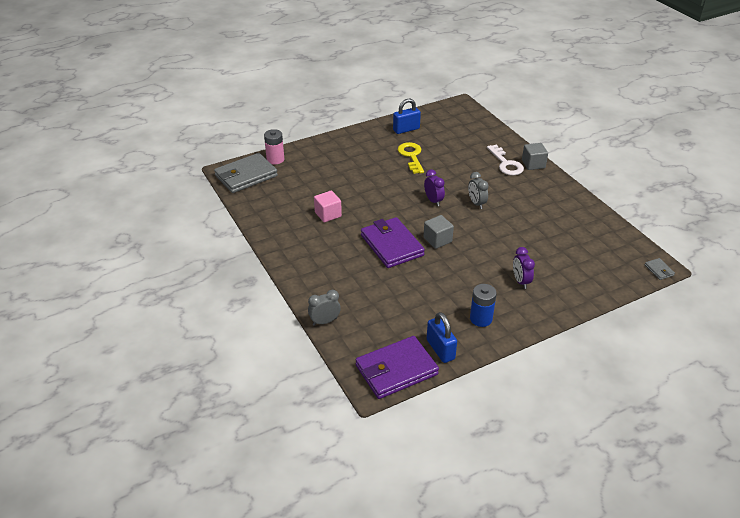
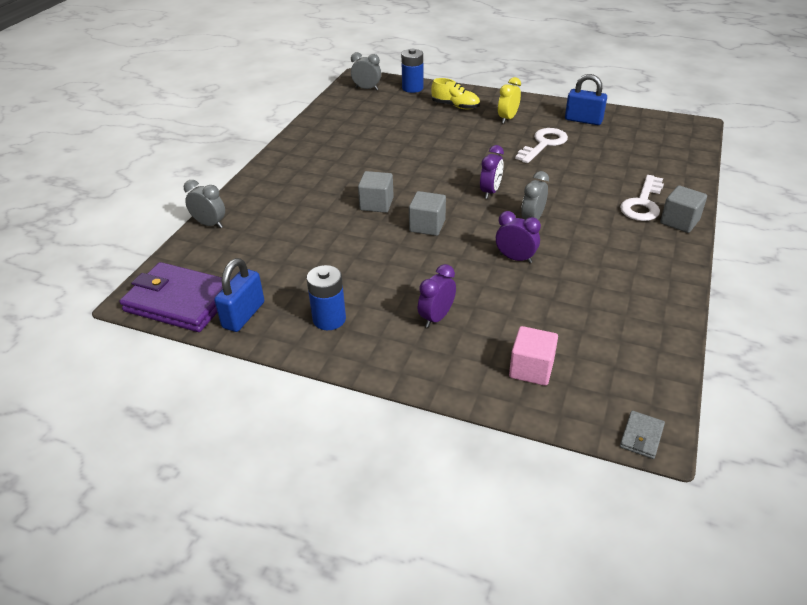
camera: 50 degrees right, 0 degrees up
grey wallet [214,153,278,193] -> grey clock [351,52,381,90]
pink battery [264,129,284,165] -> blue battery [401,49,423,93]
pink cube [314,190,342,222] -> pink cube moved to [509,326,558,386]
purple wallet [361,217,425,268] -> grey cube [358,171,394,213]
yellow key [398,142,424,174] -> white key [515,128,568,163]
none -> yellow shoe [431,78,480,109]
none -> purple clock [496,211,541,263]
none -> yellow clock [498,77,521,124]

